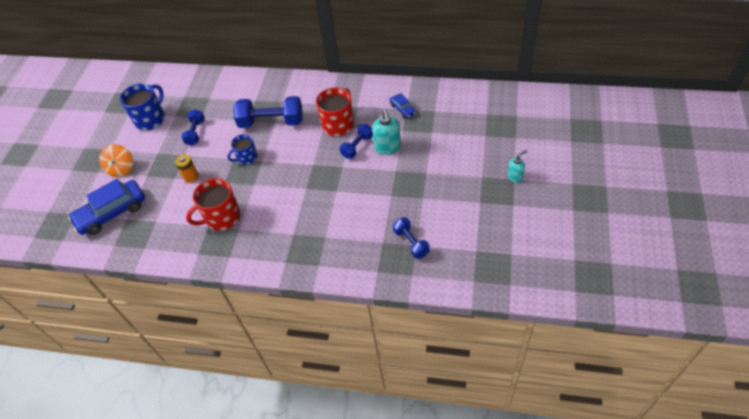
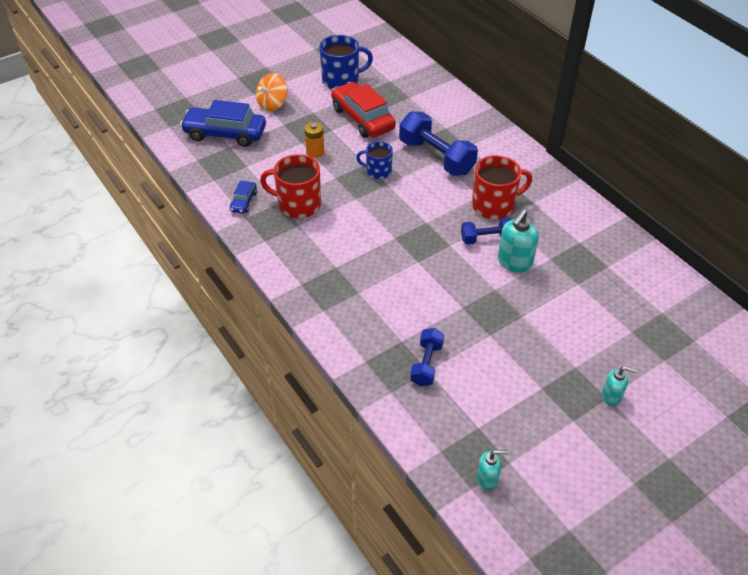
camera: 40 degrees right, 5 degrees down
blue dumbbell [181,109,205,146] -> red car [331,82,396,138]
blue car [390,93,416,118] -> blue car moved to [230,181,257,214]
none -> turquoise soap dispenser [477,450,509,490]

